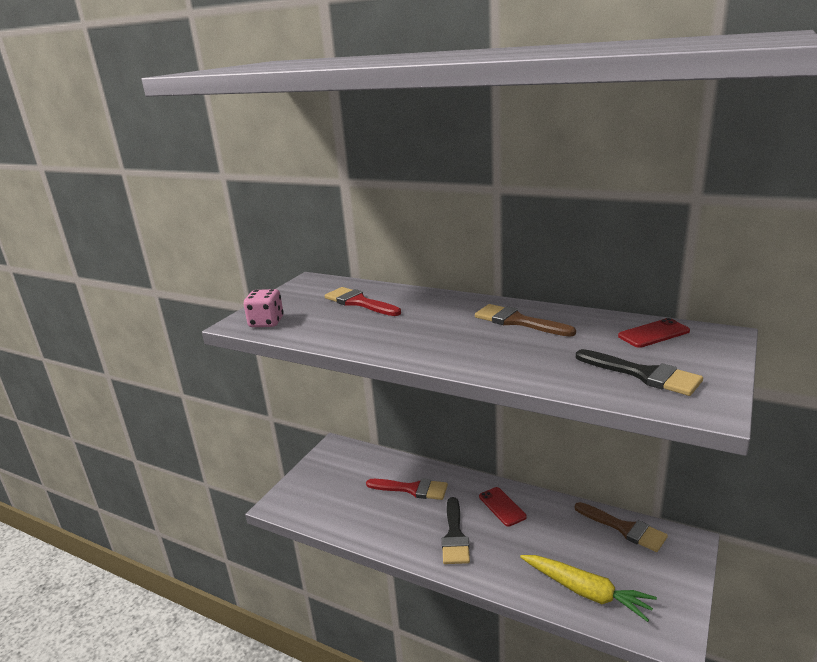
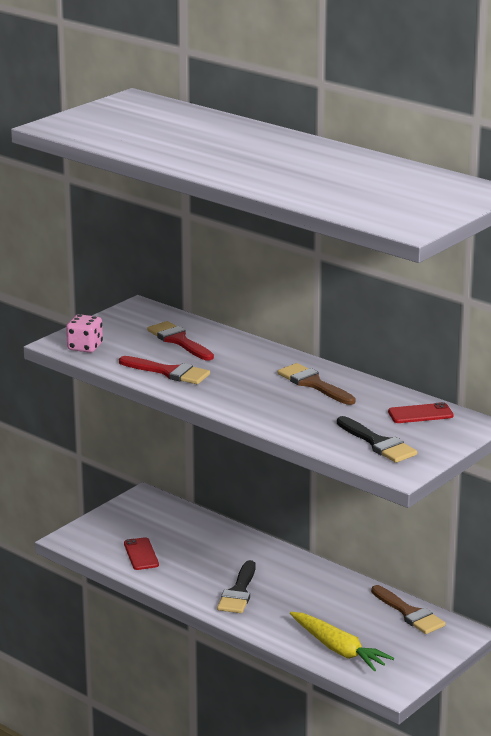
camera: 10 degrees right, 0 degrees up
red brush [366,478,448,500] -> red brush moved to [119,356,210,384]
red phone [479,487,527,527] -> red phone moved to [124,537,159,570]

